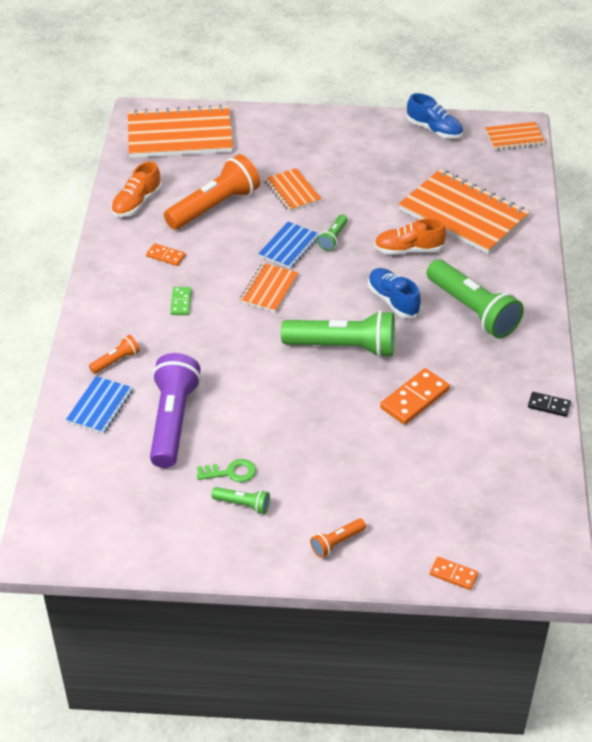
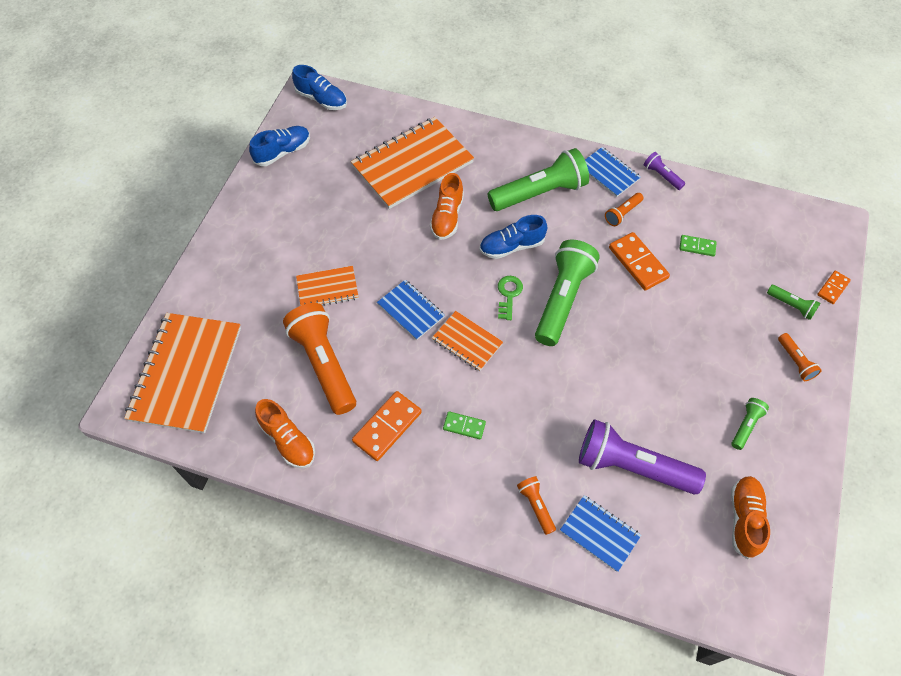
camera: 75 degrees left, 15 degrees up
orange domino [146,243,186,266] -> orange domino [352,391,422,461], size x1.73
green key [197,459,256,482] -> green key moved to [498,276,523,320]
green flashlight [317,214,348,251] -> green flashlight moved to [767,285,820,320]
orange notebook [485,122,545,151] -> blue shoe [292,65,347,110]
black domino [528,392,571,417] -> purple flashlight [644,152,685,190]
none -> blue notebook [585,147,641,197]
none -> orange flashlight [605,193,644,226]
none -> green domino [680,235,717,257]
none -> orange shoe [731,476,770,559]

